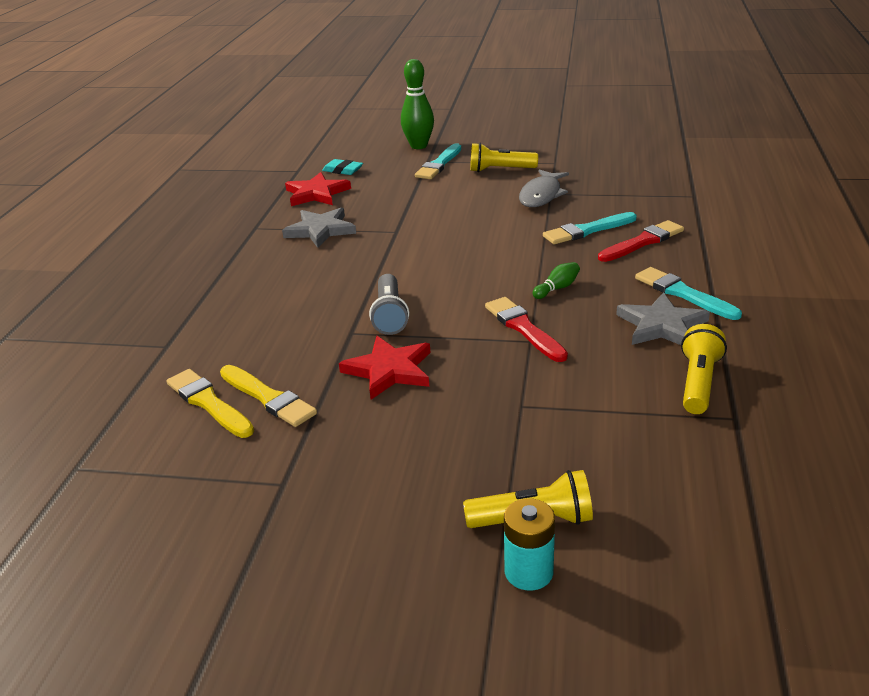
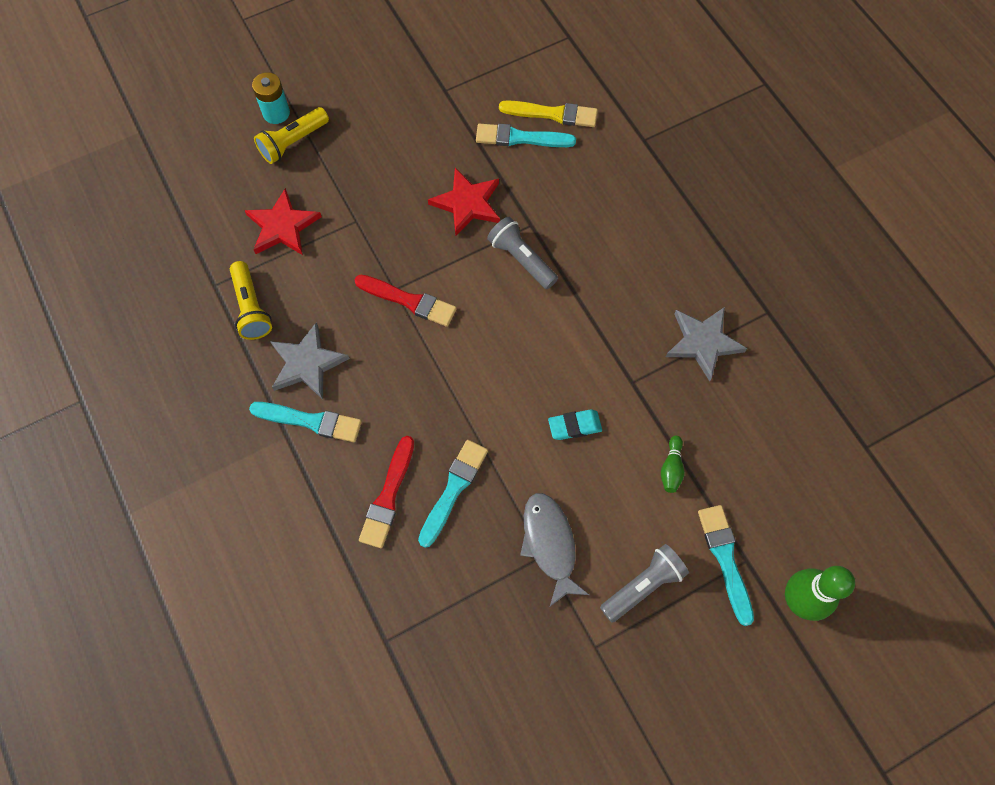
camera: 140 degrees right, 35 degrees up
yellow brush [220,365,317,427] -> turquoise brush [476,124,576,147]
red star [285,172,351,206] -> red star moved to [244,188,322,255]
turquoise eraser [322,159,363,175] -> turquoise eraser moved to [548,409,602,440]
yellow flashlight [470,143,538,172] -> grey flashlight [600,544,689,623]
green bowling pin [533,262,580,299] -> green bowling pin moved to [661,436,684,493]

